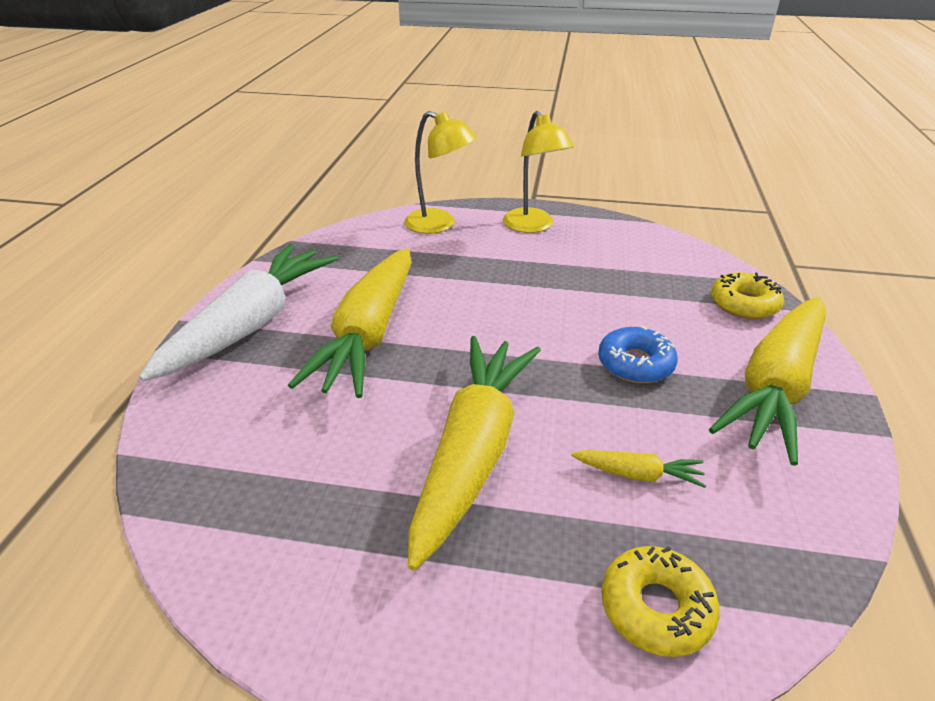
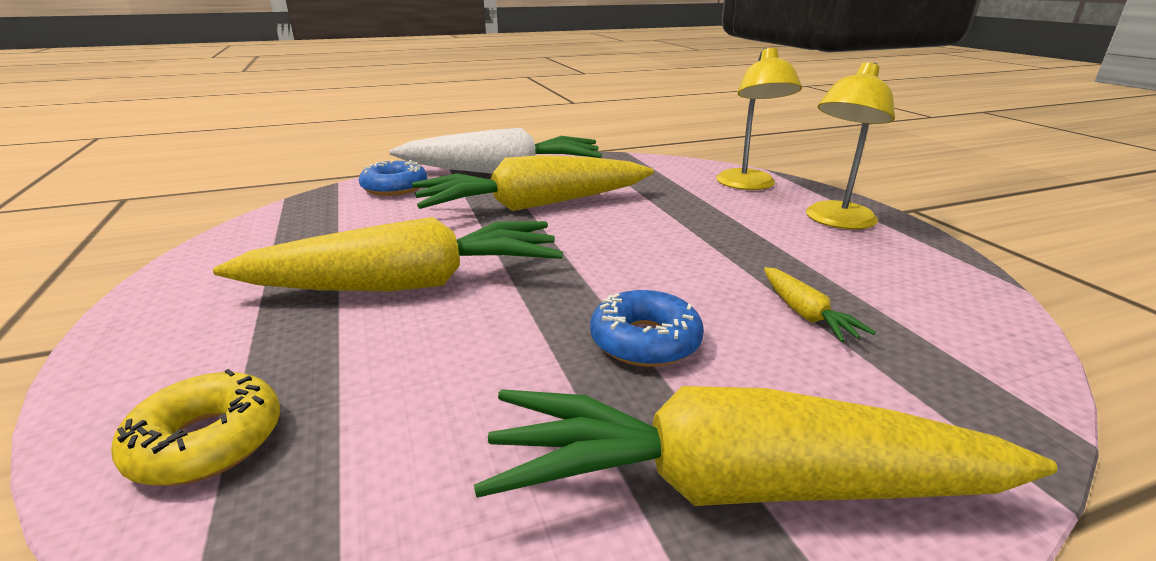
camera: 60 degrees right, 10 degrees down
yellow carrot [571,450,706,488] -> yellow carrot moved to [764,267,876,342]
yellow donut [711,272,784,319] -> none
none -> blue donut [359,160,427,196]

